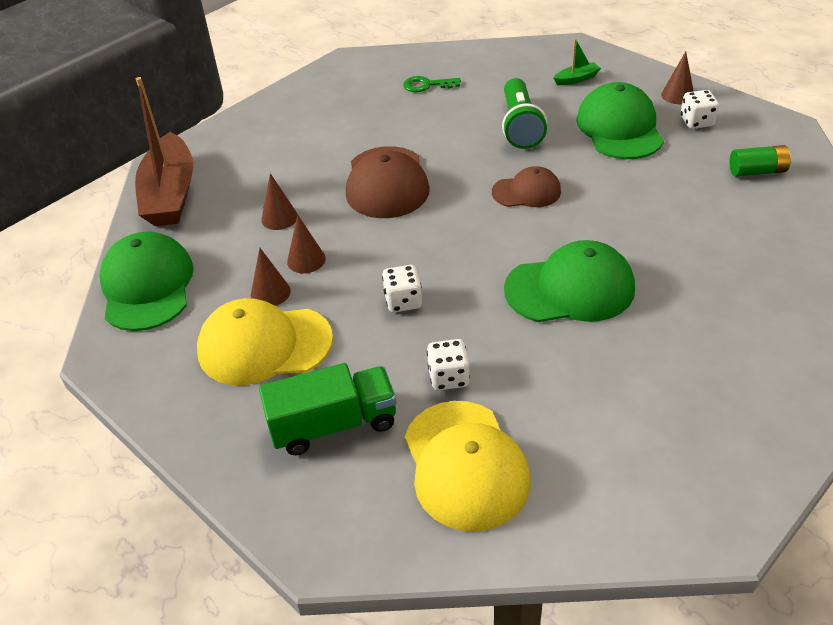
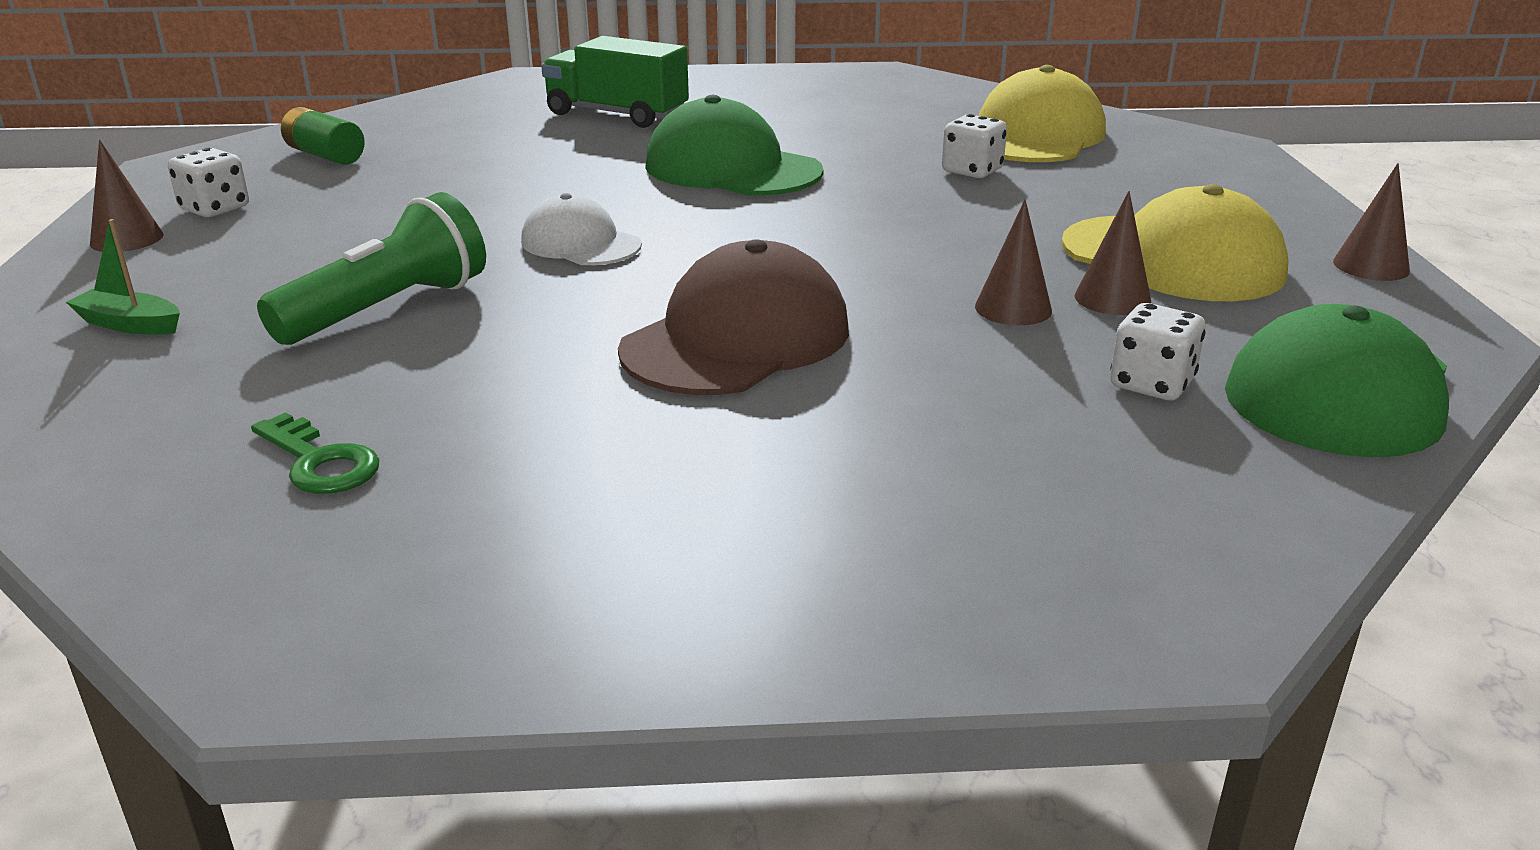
camera: 140 degrees left, 15 degrees down
brown boat [135,77,193,226] -> none
green truck [259,363,397,455] -> green truck moved to [541,36,689,128]
brown cone [261,173,298,230] -> brown cone moved to [1333,163,1410,281]
white dice [382,265,422,313] -> white dice moved to [1110,303,1206,400]
brown cap [492,166,561,207] -> white cap [521,193,642,265]
green cap [576,82,664,159] -> none

